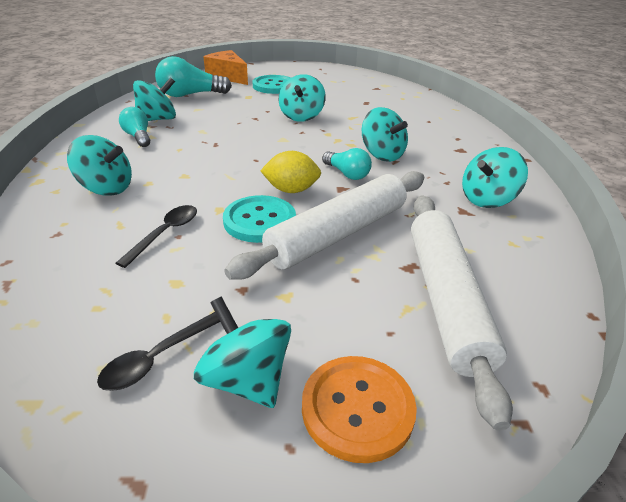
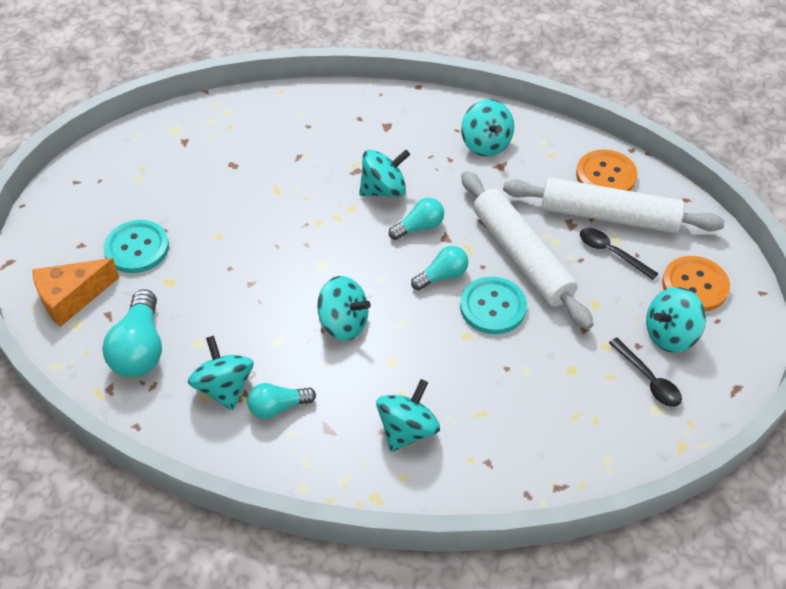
camera: 75 degrees left, 15 degrees up
black spoon [116,205,197,268] -> black spoon moved to [580,228,659,280]
yellow lemon [260,151,321,193] -> turquoise light bulb [411,246,469,290]
turquoise spinning top [279,74,326,122] -> turquoise spinning top moved to [317,276,371,341]
none -> orange button [576,150,638,191]

